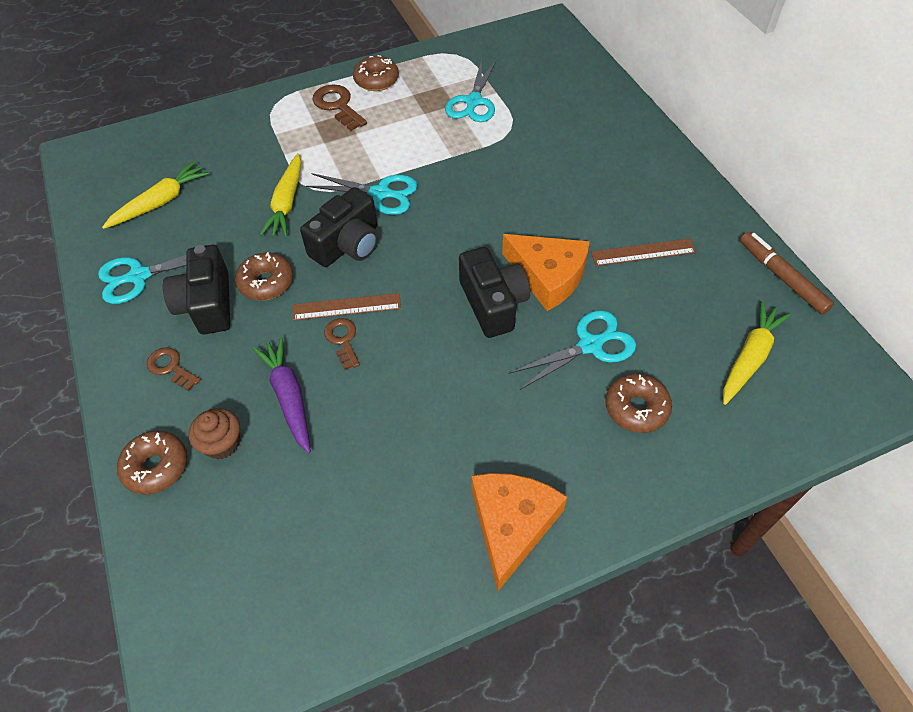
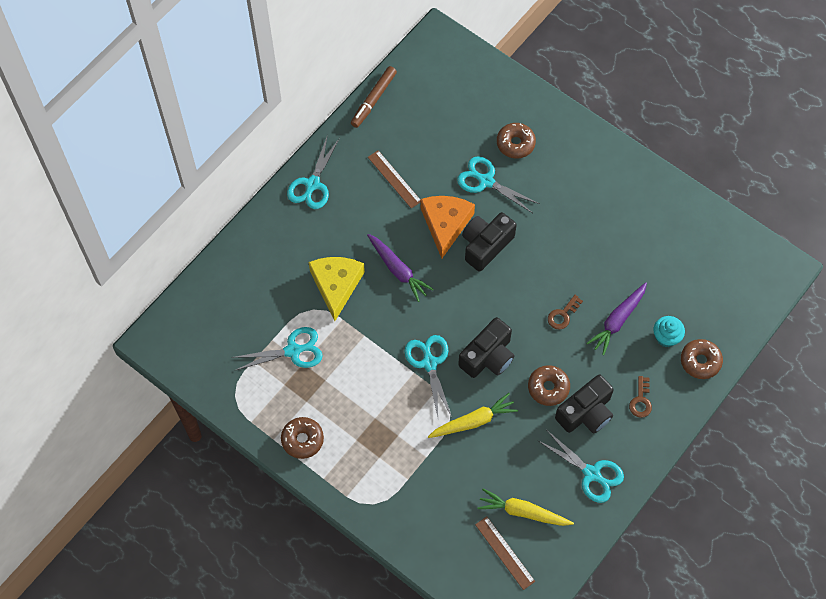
camera: 120 degrees left, 10 degrees up
brown cupcake [188,408,240,459] -> turquoise cupcake [653,316,685,347]
brown ruler [293,293,401,320] -> brown ruler moved to [475,517,535,590]
black camera [300,187,379,267] -> black camera turned 120 degrees clockwise [458,317,514,378]
brown key [312,85,367,131] -> none
orange cheese [471,473,567,591] -> none
yellow carrot [723,301,791,405] -> none
none -> turquoise scissors [287,135,340,209]
none -> yellow cheese [309,257,365,321]
none -> purple carrot [367,234,434,302]

